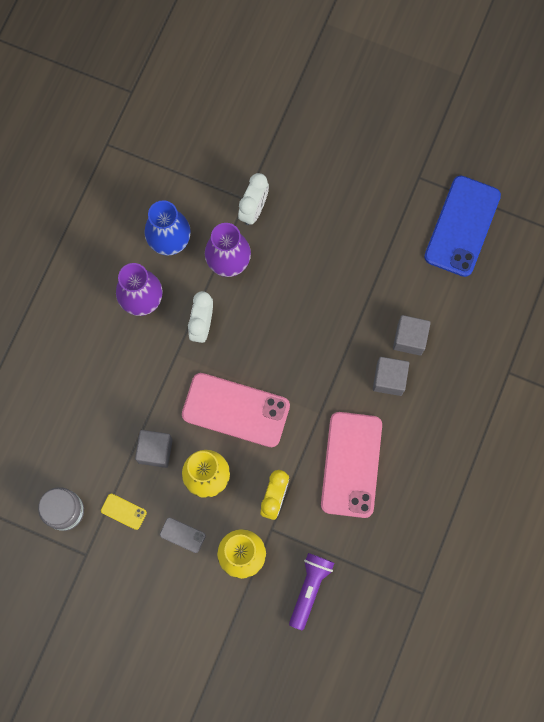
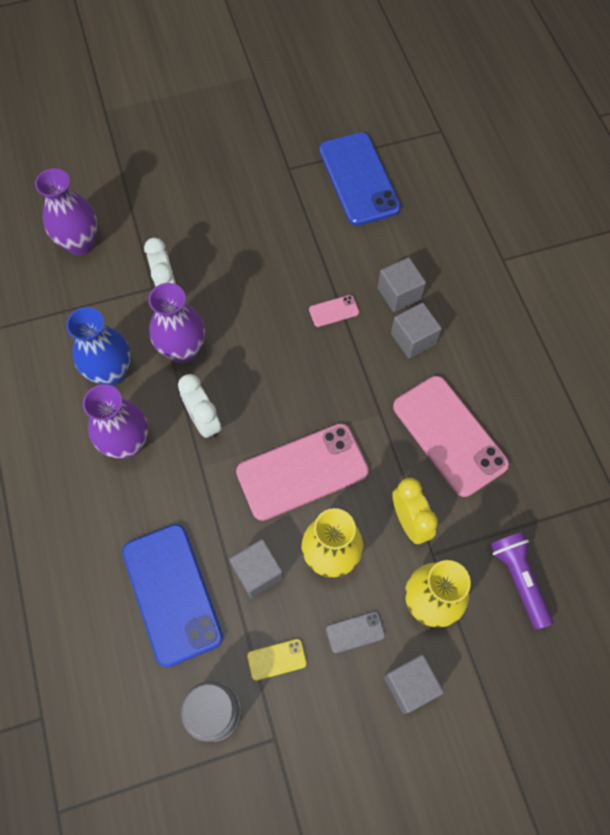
camera: 40 degrees left, 10 degrees down
none -> purple vase [35,168,97,255]
none -> blue phone [122,524,223,667]
none -> pink phone [309,295,359,327]
none -> grey cube [384,654,444,714]

